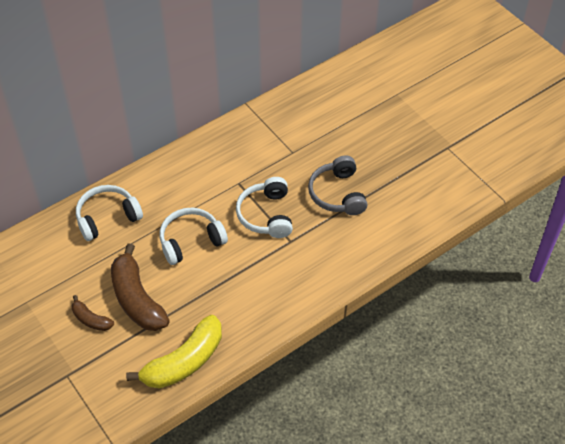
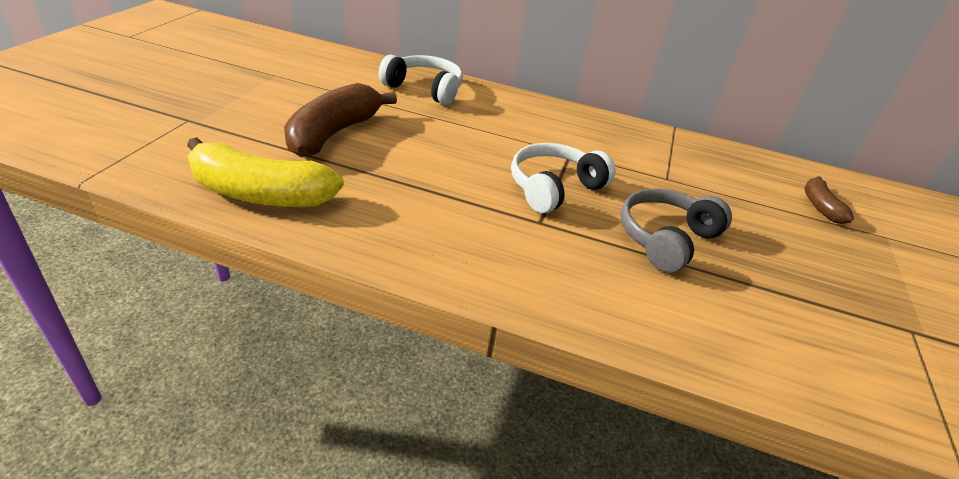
camera: 50 degrees right, 15 degrees down
brown banana [72,295,114,331] -> brown banana moved to [804,176,854,224]
white headphones [160,208,228,265] -> none

